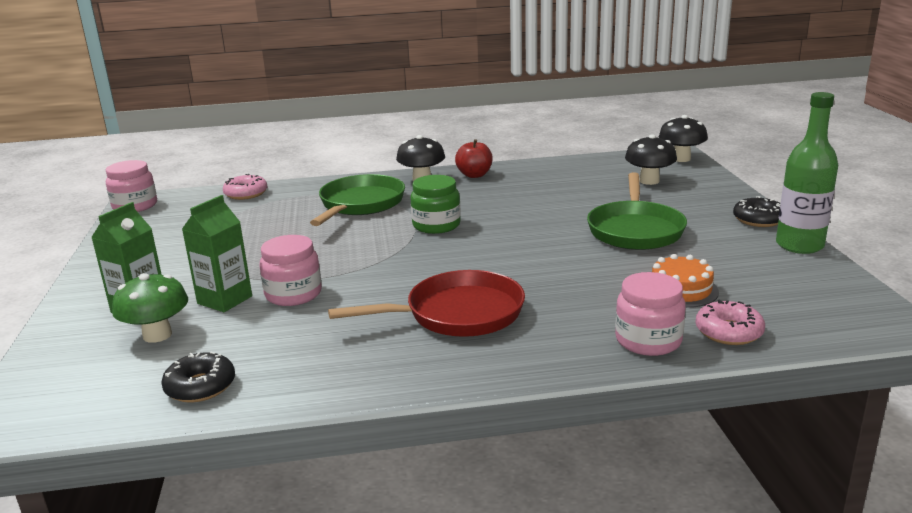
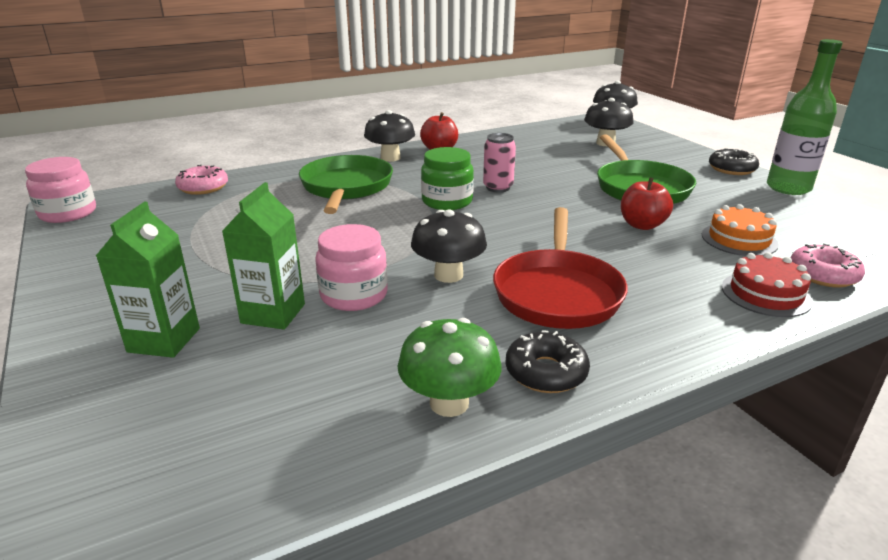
camera: 20 degrees left, 5 degrees up
green mushroom [112,273,188,343] -> green mushroom moved to [398,318,501,417]
black donut [161,352,235,402] -> black donut moved to [505,330,590,393]
red pan [328,270,525,337] -> red pan turned 135 degrees clockwise [493,207,628,329]
pink jar [615,272,686,356] -> red cake [722,252,813,317]
none -> black mushroom [411,209,487,283]
none -> pink can [483,133,516,193]
none -> red apple [621,177,673,230]

